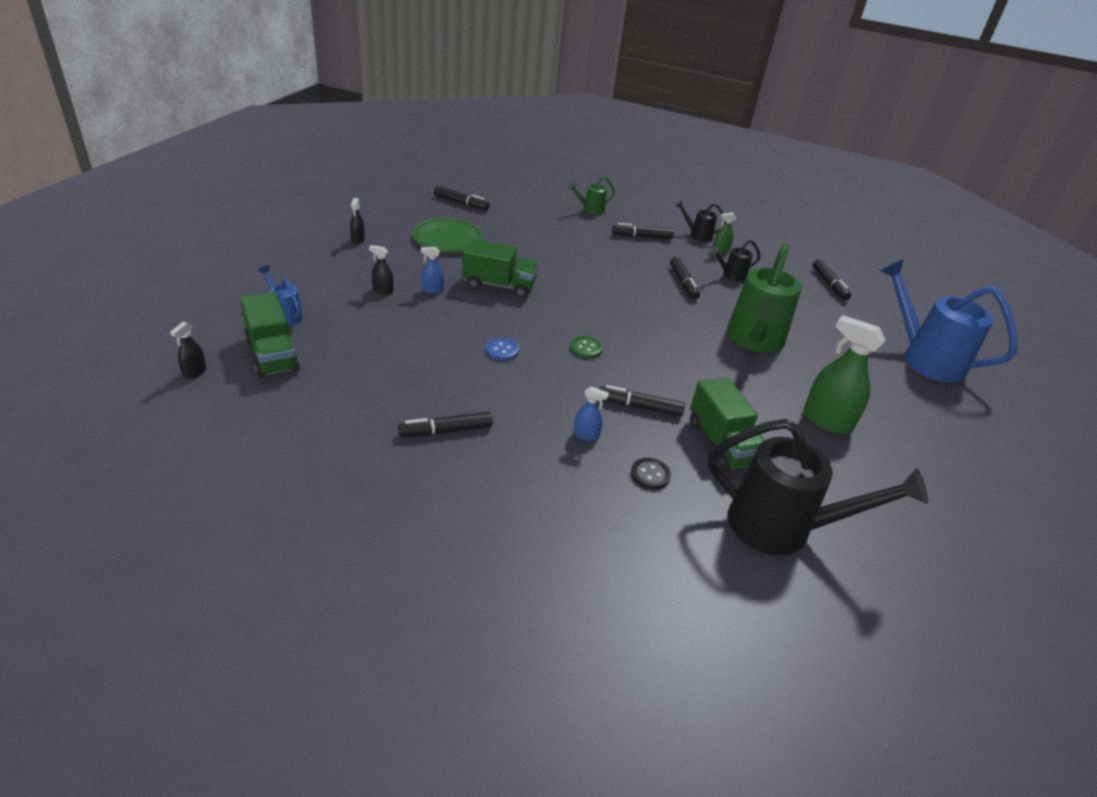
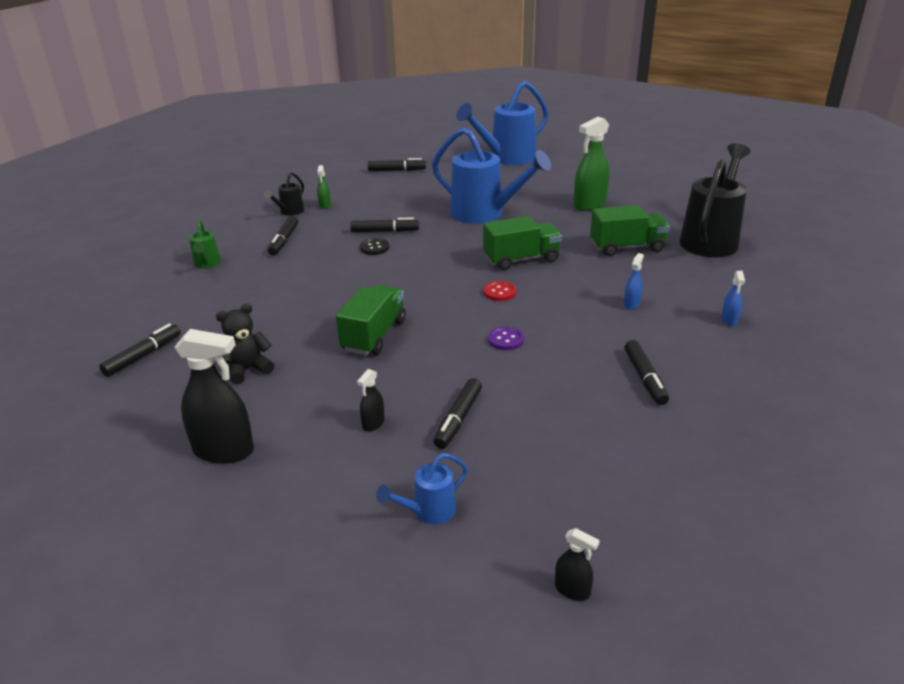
camera: 75 degrees left, 5 degrees down
green truck [240,292,300,378] -> green truck moved to [483,216,562,270]
black spray bottle [350,198,365,244] -> black spray bottle [174,329,254,464], size x2.08
green plate [412,218,484,252] -> black teddy bear [216,304,274,384]
blue spray bottle [421,247,444,294] -> blue spray bottle moved to [721,271,745,326]
blue button [486,338,519,361] -> purple button [488,327,524,350]
green button [570,336,603,358] -> red button [484,281,516,301]
black marker [599,385,685,416] -> black marker moved to [434,378,482,449]
black button [631,458,671,490] -> black button moved to [360,238,390,255]
black watering can [710,240,760,282] -> none
green watering can [727,243,802,353] -> blue watering can [432,127,551,224]

